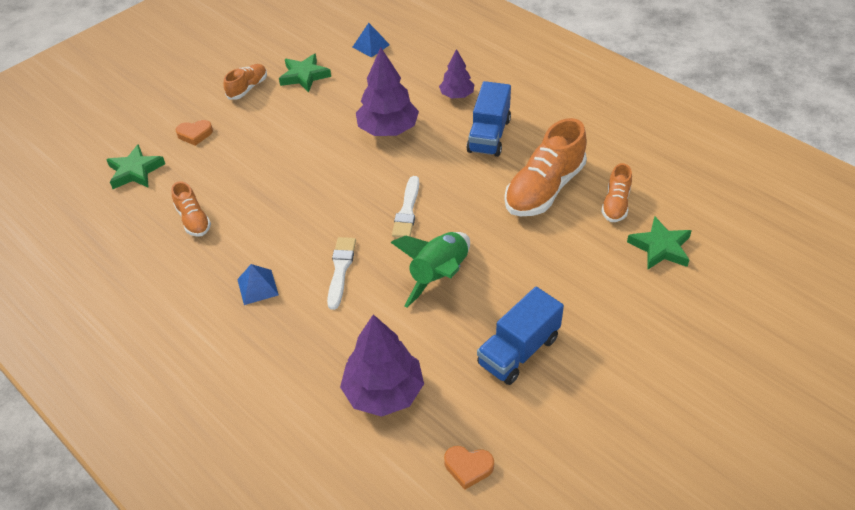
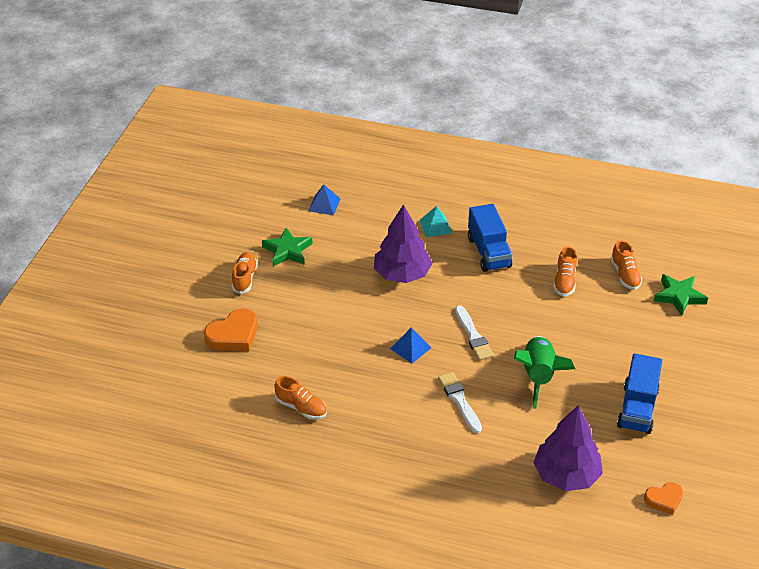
camera: 30 degrees left, 5 degrees down
green star [106,144,165,189] -> none
orange heart [176,120,213,146] -> orange heart [204,308,258,351], size x1.63
blue pyramid [237,264,279,305] -> blue pyramid moved to [390,327,431,363]
purple tree [439,49,475,98] -> turquoise pyramid [420,206,452,237]
orange shoe [504,118,587,216] -> orange shoe [553,247,577,296], size x0.54

